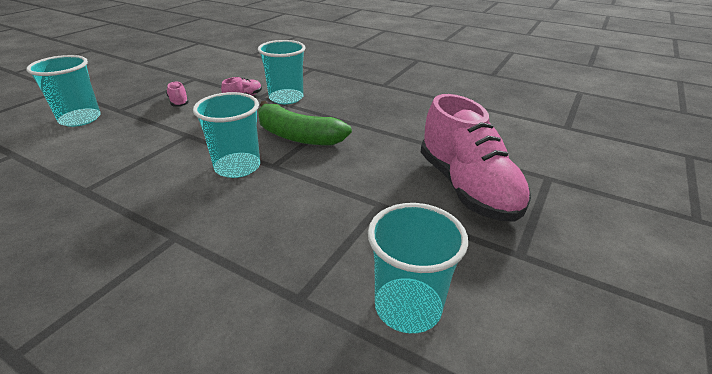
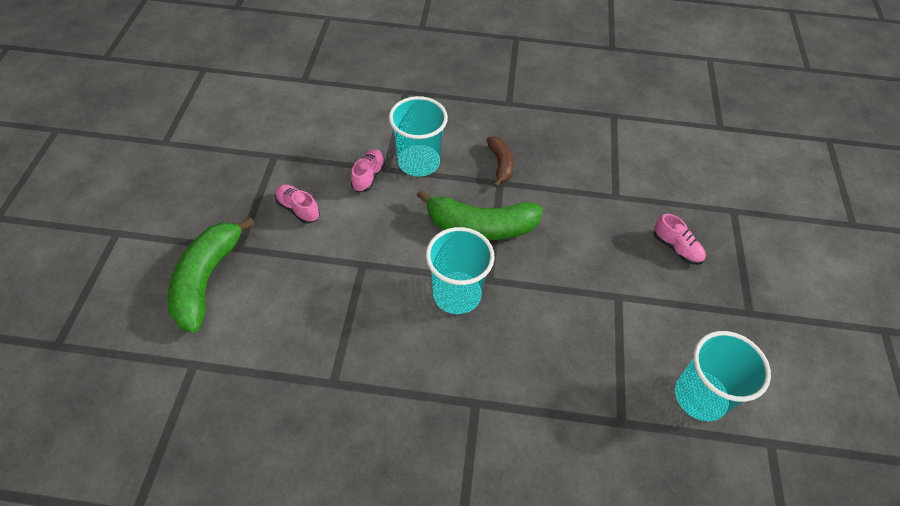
camera: 25 degrees left, 20 degrees up
turquoise cup [26,55,101,127] -> green banana [168,217,255,333]
pink shoe [421,94,531,222] -> pink shoe [654,214,706,265], size x0.41
none -> brown banana [487,137,514,187]

